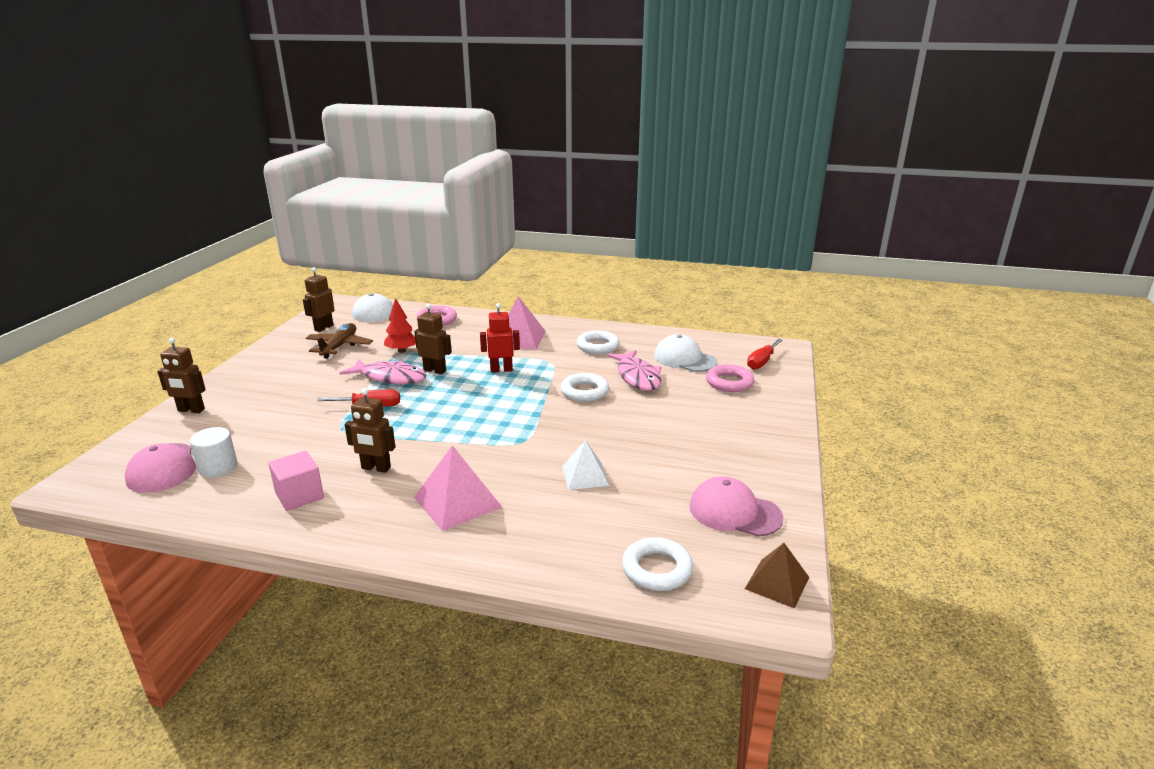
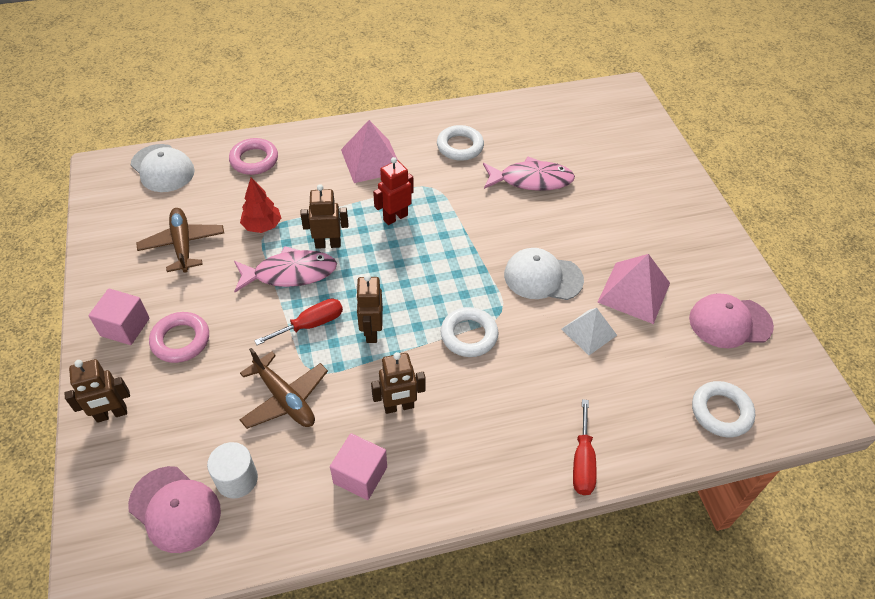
camera: 30 degrees left, 25 degrees up
brown robot [303,267,335,332] -> brown robot moved to [356,274,383,343]
pink pyramid [414,445,502,531] -> pink pyramid moved to [598,254,670,324]
white ring [560,373,609,402] -> white ring moved to [440,307,498,357]
pink fish [607,350,661,391] -> pink fish turned 45 degrees counterclockwise [483,156,575,191]
white cap [654,334,717,372] -> white cap moved to [504,248,584,300]
pink ring [706,364,755,392] -> pink ring moved to [149,312,209,363]
brown pyramid [745,543,809,608] -> none
red screwdriver [747,339,783,370] -> red screwdriver moved to [573,399,597,495]
none -> pink cube [88,289,150,345]
none -> brown plane [240,348,328,429]

